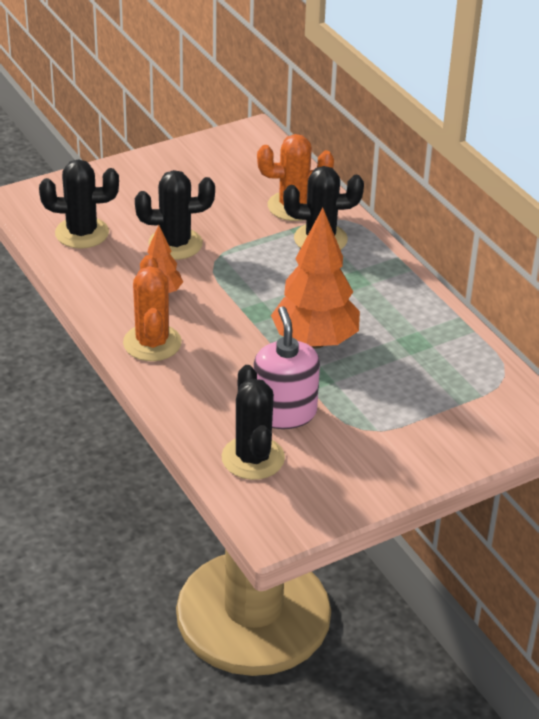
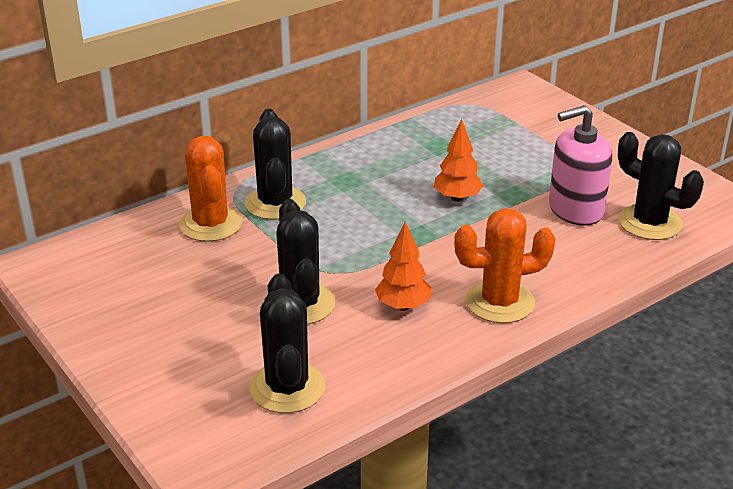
camera: 95 degrees left, 5 degrees down
black cactus [222,365,285,480] -> black cactus turned 60 degrees clockwise [618,132,704,240]
orange tree [271,208,360,349] -> orange tree [434,119,483,202], size x0.53

